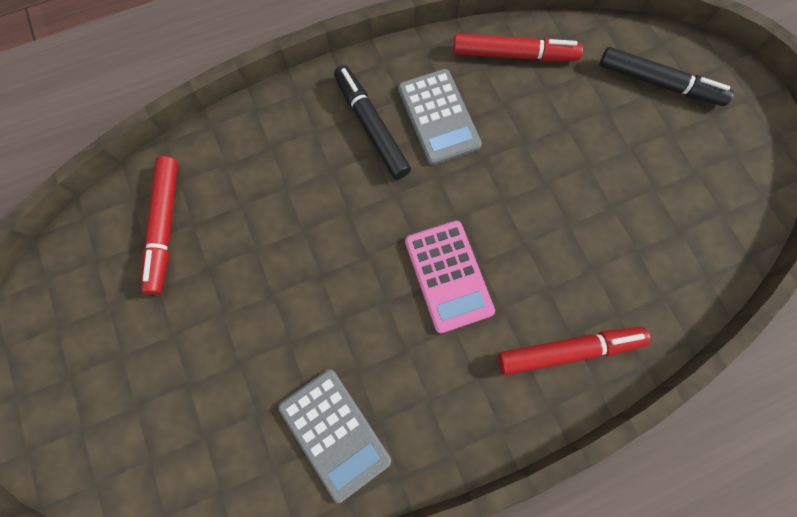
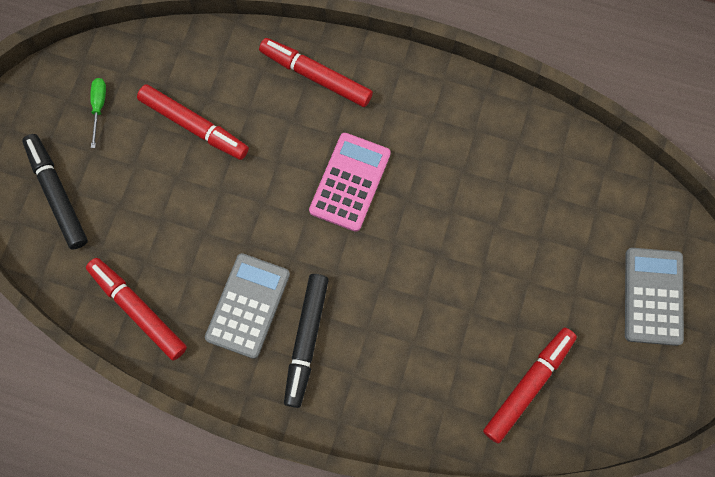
camera: 140 degrees left, 0 degrees up
grey calculator [278,369,391,503] -> grey calculator moved to [625,248,684,346]
none -> green screwdriver [90,78,106,148]
none -> red marker [137,84,249,160]

